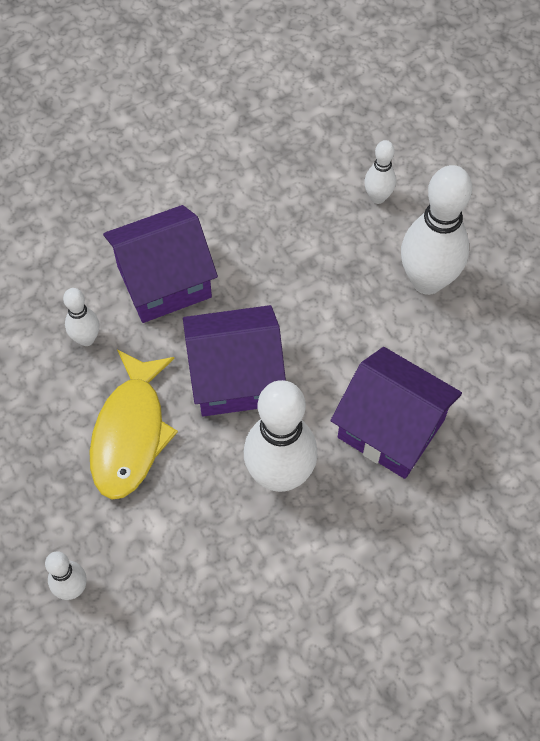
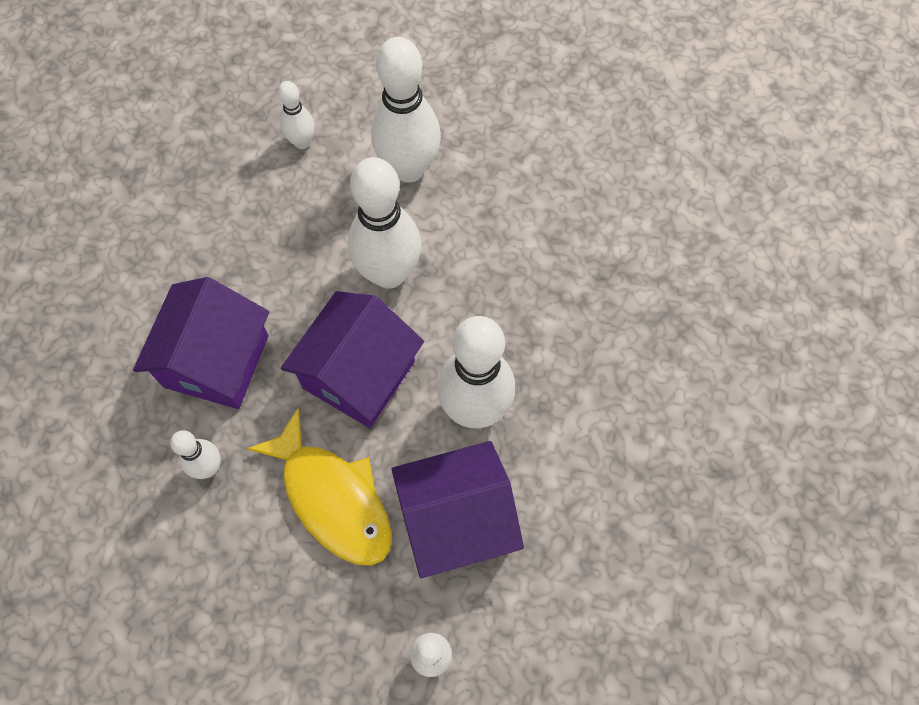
camera: 50 degrees left, 5 degrees up
purple house [331,347,462,479] -> purple house moved to [392,441,524,578]
none -> white bowling pin [348,157,421,289]

